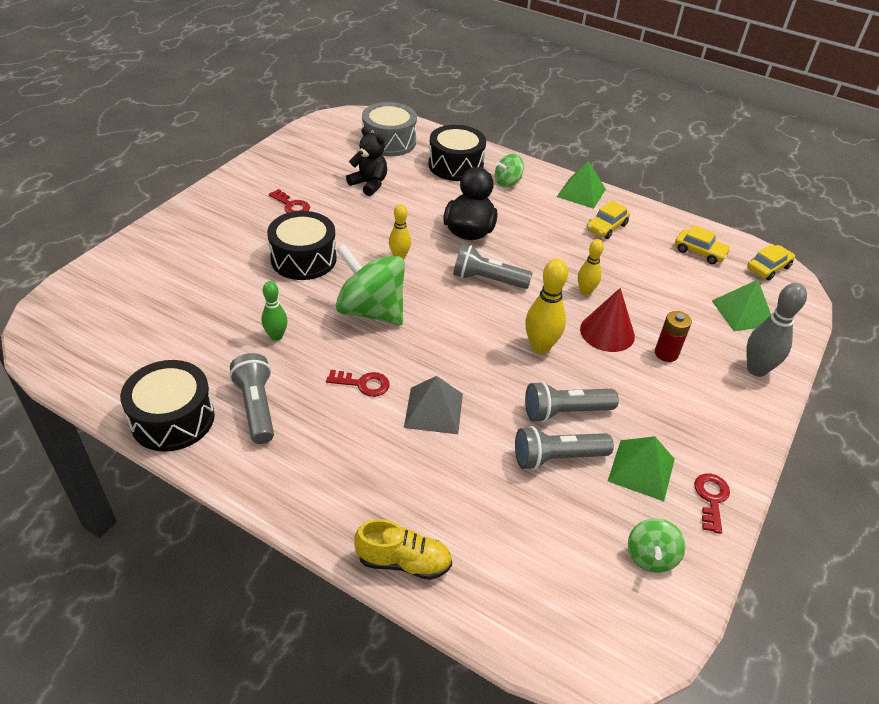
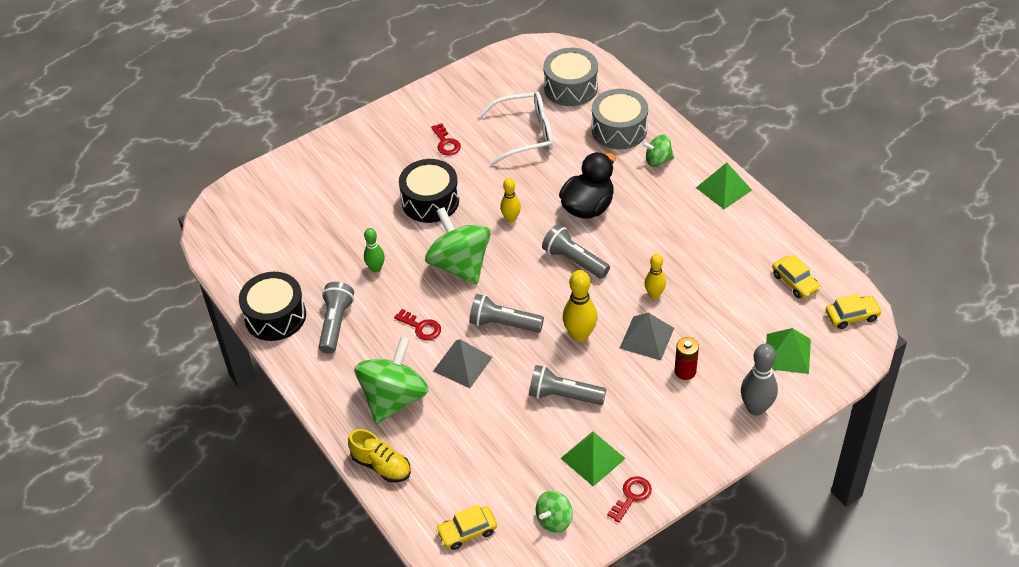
camera: 30 degrees right, 5 degrees up
black teddy bear [346,127,387,196] -> white glasses [478,91,553,165]
black drum [428,125,486,181] -> grey drum [592,89,648,150]
grey flashlight [515,426,614,470] -> grey flashlight moved to [469,294,544,333]
red cone [580,288,635,352] -> grey pyramid [619,313,674,361]
yellow car [586,200,630,239] -> yellow car moved to [436,505,497,550]
none -> green spinning top [354,337,428,424]

